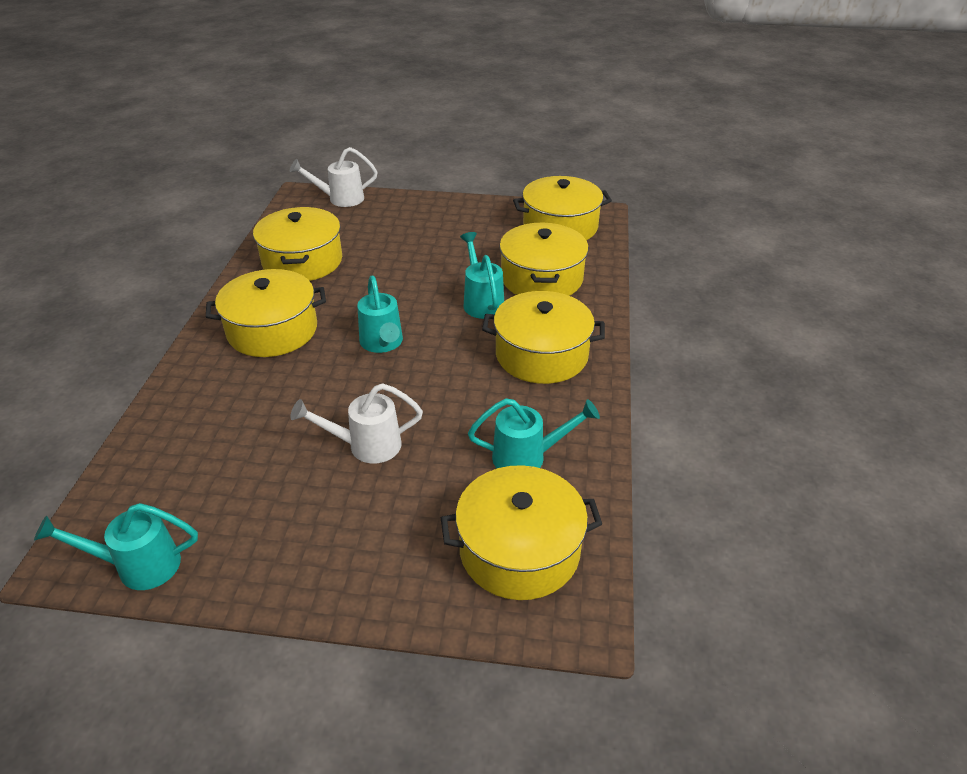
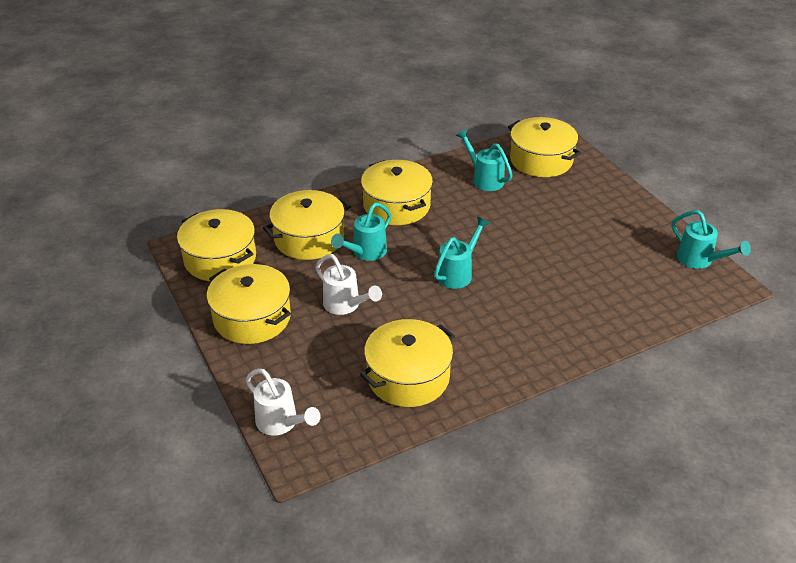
camera: 125 degrees left, 0 degrees up
yellow pot [206,269,326,357] -> yellow pot moved to [207,264,291,344]
white watering can [290,383,423,464] -> white watering can moved to [315,254,382,315]

